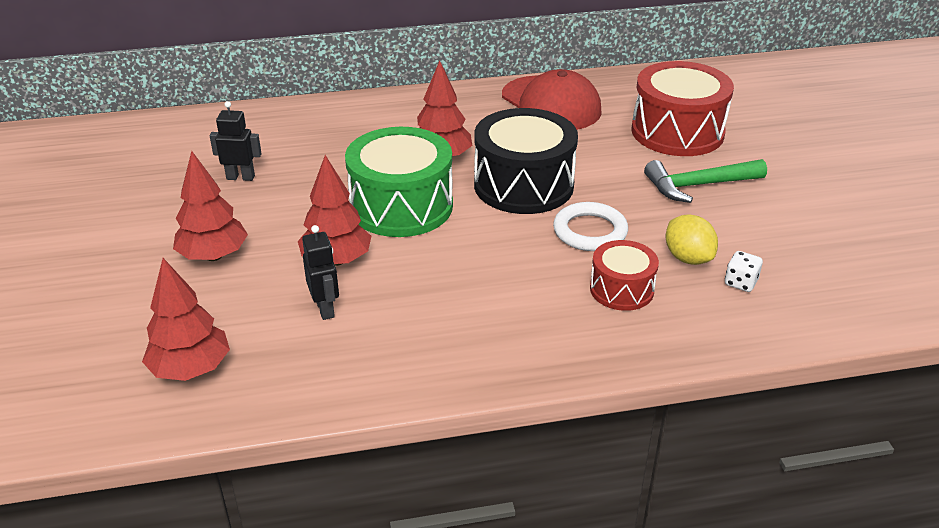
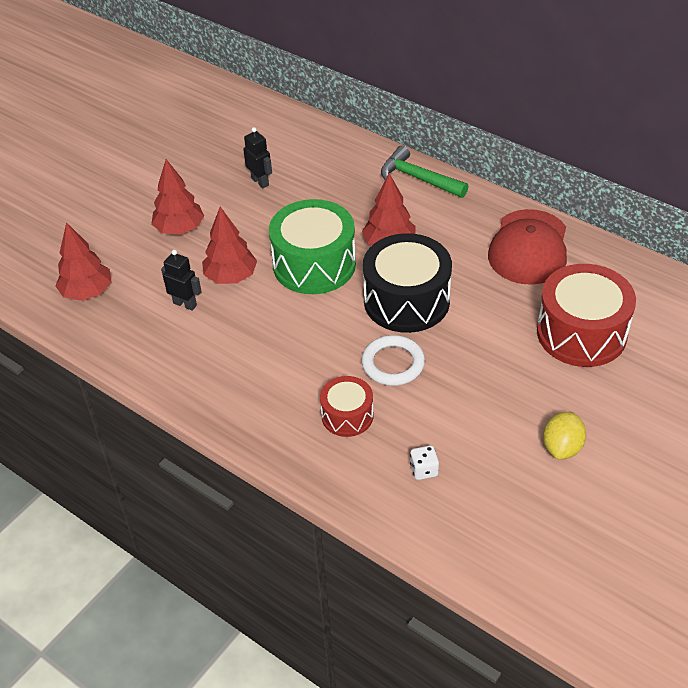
camera: 50 degrees right, 10 degrees up
black robot [302,225,339,320] -> black robot turned 90 degrees counterclockwise [161,250,202,311]
green hammer [644,159,767,203] -> green hammer moved to [381,145,469,198]
yellow lemon [666,214,718,265] -> yellow lemon moved to [543,412,586,460]

